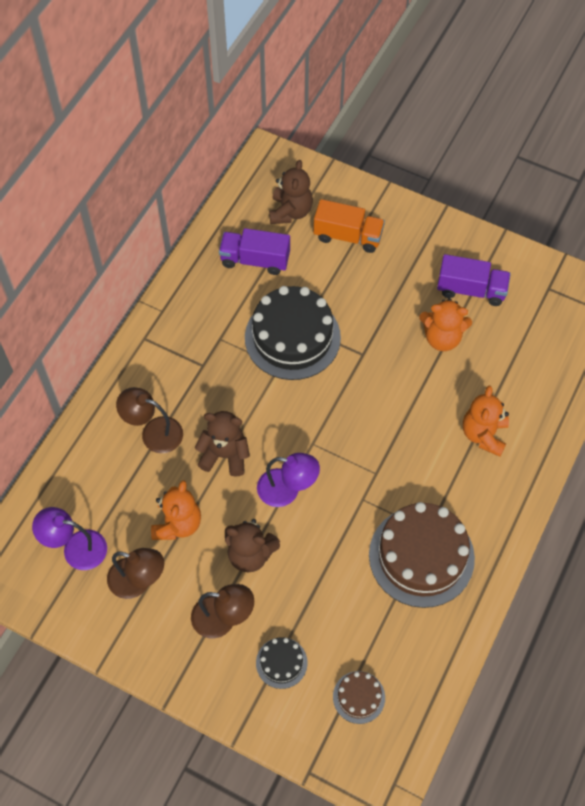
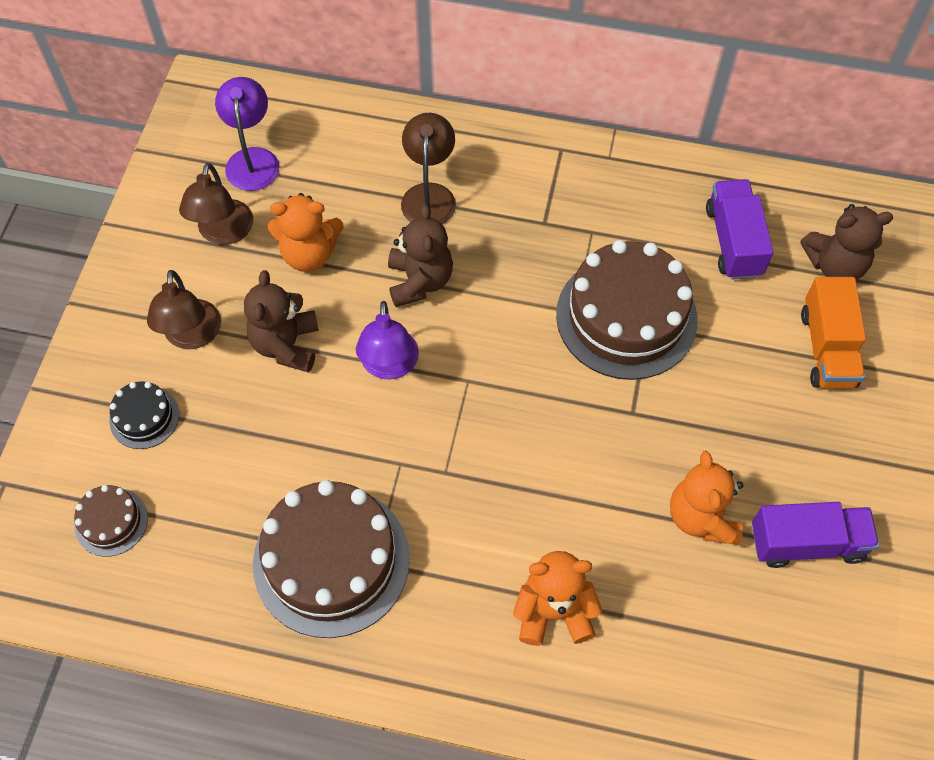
camera: 75 degrees right, 0 degrees up
black cake [245,286,341,380] -> brown cake [556,240,698,380]
purple truck [437,254,511,306] -> purple truck turned 90 degrees counterclockwise [752,502,879,568]

